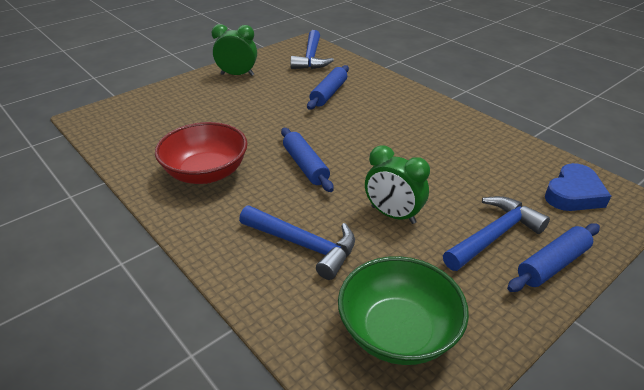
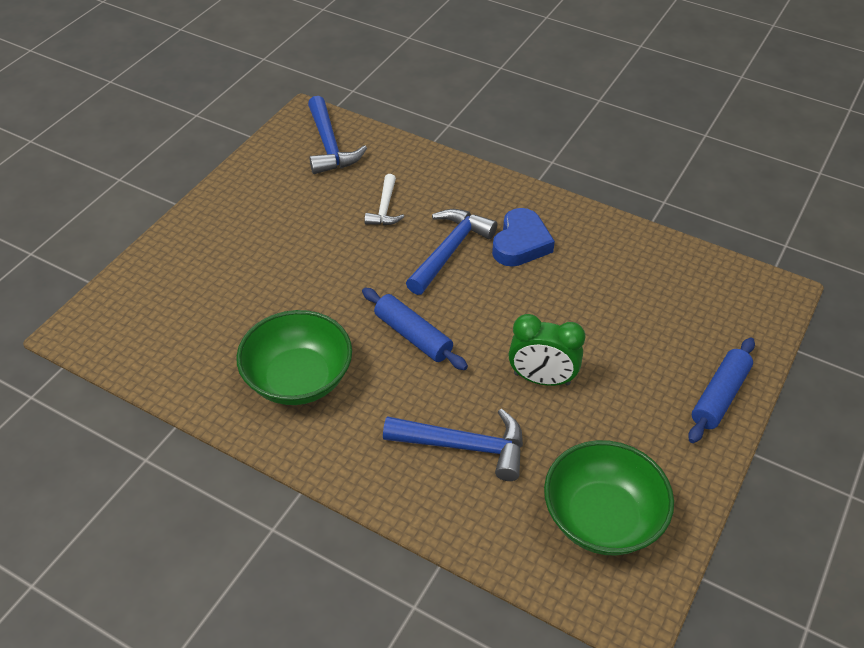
camera: 20 degrees left, 10 degrees up
red bowl [155,122,248,184] -> green bowl [236,310,352,405]
green clock [212,24,257,76] -> none
blue rolling pin [307,65,349,110] -> white hammer [364,174,404,225]
blue hammer [443,196,550,271] -> blue hammer moved to [406,209,497,295]
blue heart [545,163,611,211] -> blue heart moved to [492,208,555,267]

